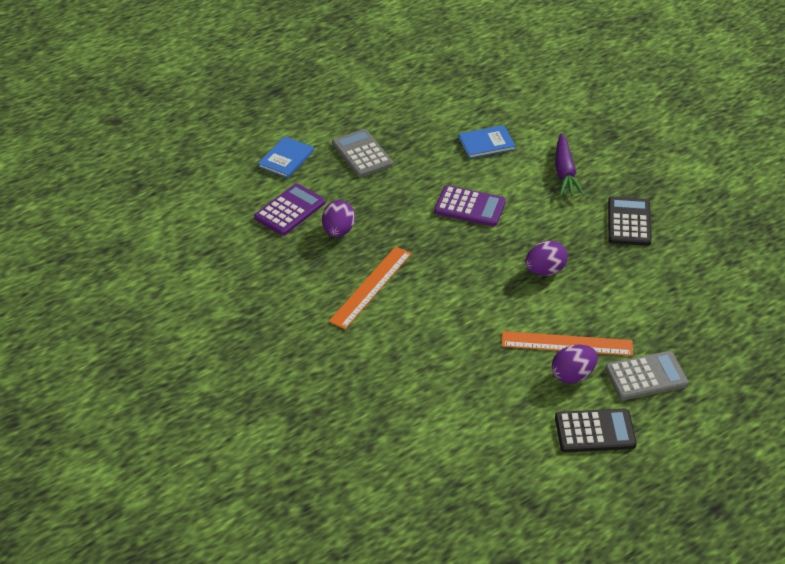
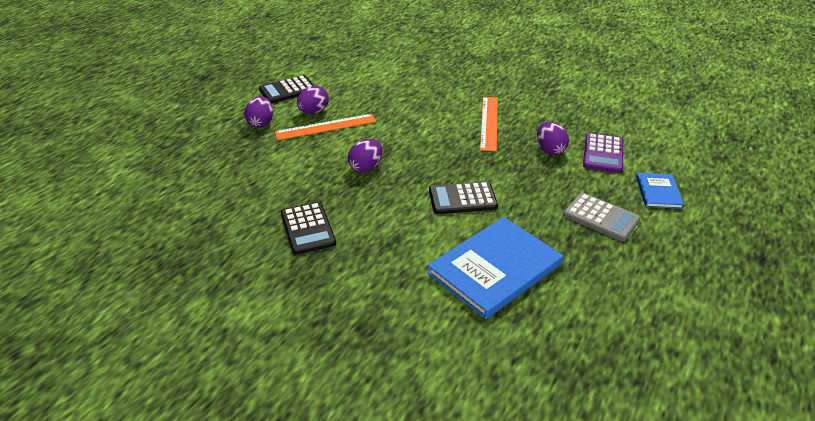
camera: 155 degrees right, 5 degrees down
purple calculator [434,185,506,226] -> black calculator [429,181,498,214]
blue book [459,125,516,159] -> blue book [427,217,563,319], size x1.96
purple carrot [555,134,584,196] -> none
grey calculator [605,351,688,400] -> purple egg [244,96,273,128]

